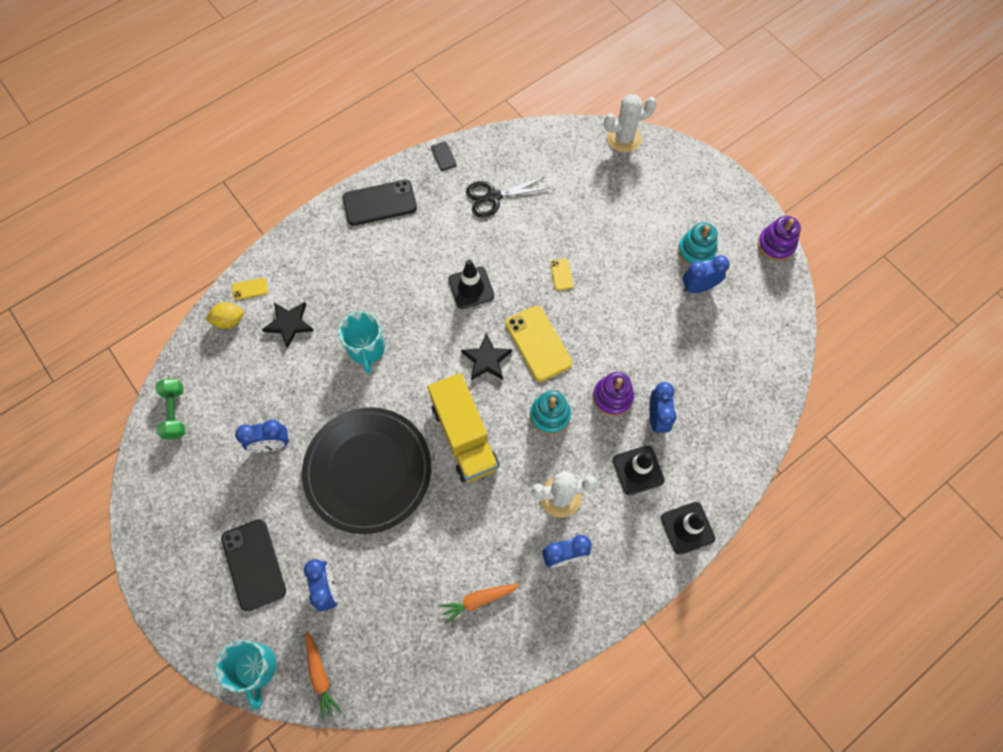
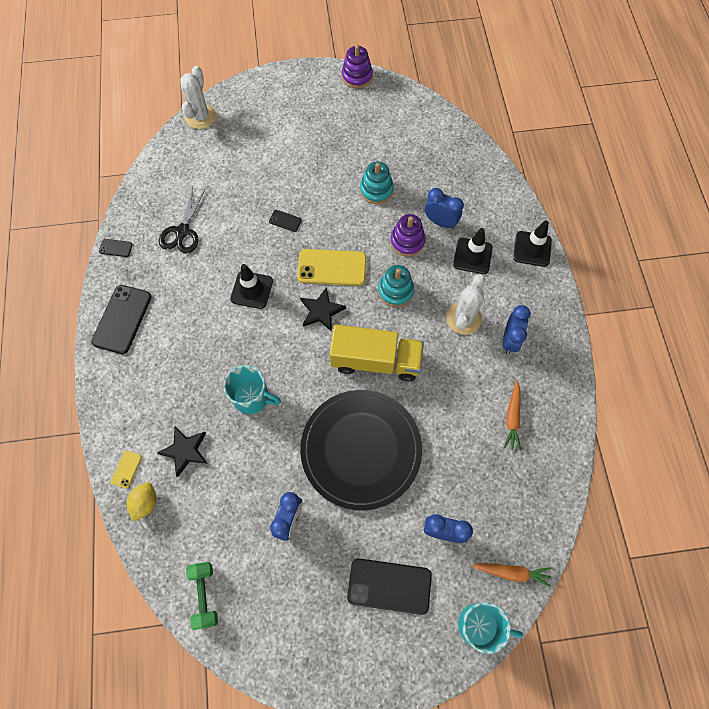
camera: 60 degrees left, 0 degrees up
green dumbbell [156,379,185,439] -> green dumbbell turned 60 degrees clockwise [186,562,218,630]
yellow phone [550,258,573,290] -> black phone [269,210,302,232]
turquoise stacking toy [678,222,718,266] -> turquoise stacking toy moved to [360,161,394,204]
blue clock [683,255,730,293] -> none

